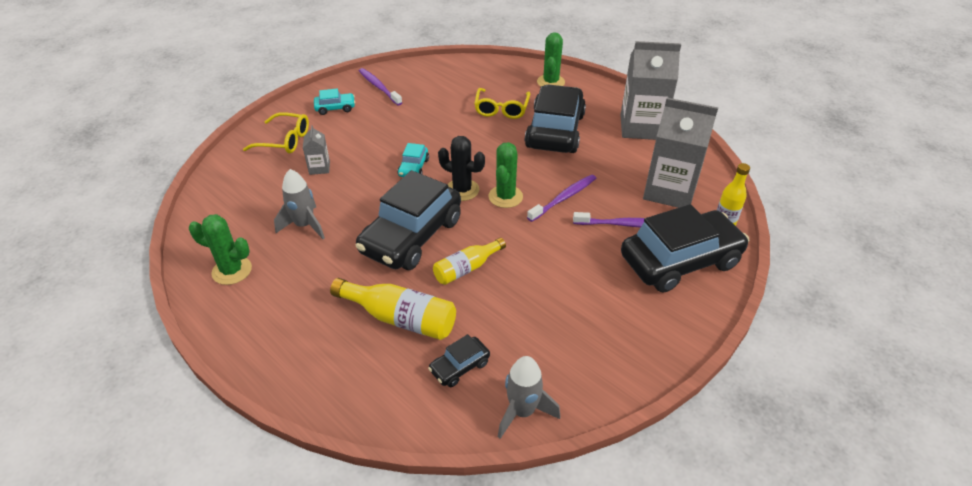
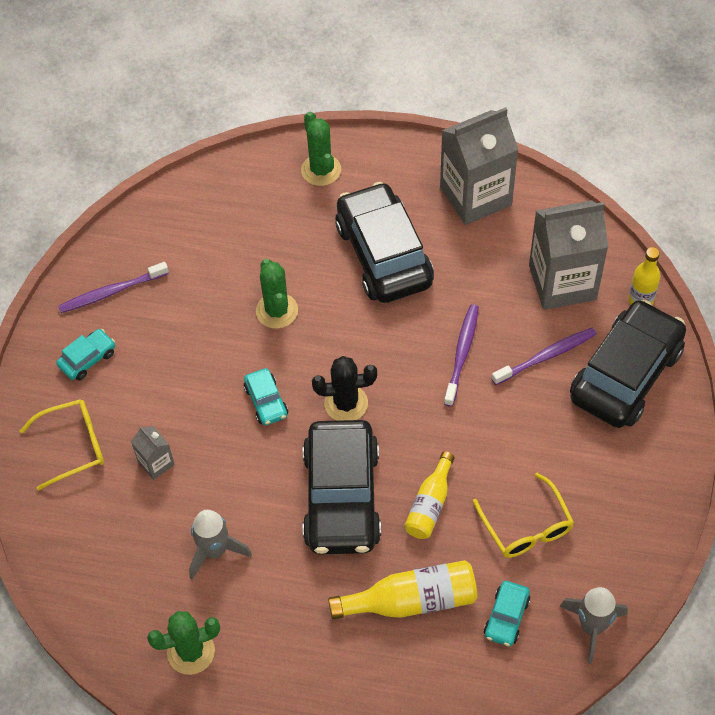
camera: 30 degrees left, 15 degrees up
purple toothbrush [359,68,402,105] -> purple toothbrush turned 45 degrees counterclockwise [58,262,169,313]
black car [428,334,490,387] -> turquoise car [484,581,530,646]
yellow glasses [474,88,530,119] -> yellow glasses moved to [473,473,574,558]
green cactus [488,142,523,208] -> green cactus moved to [256,259,298,329]

